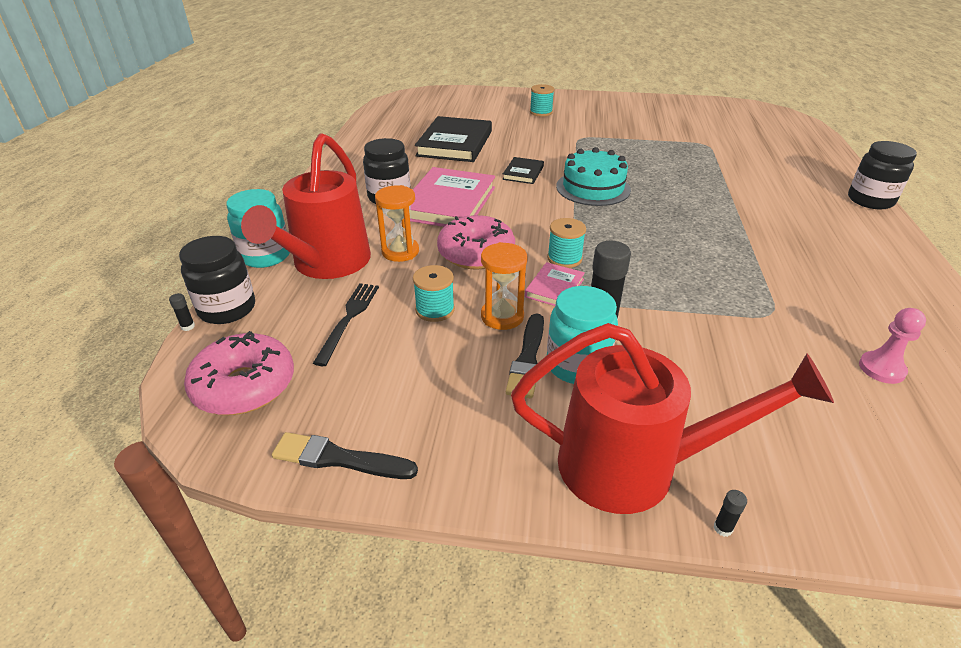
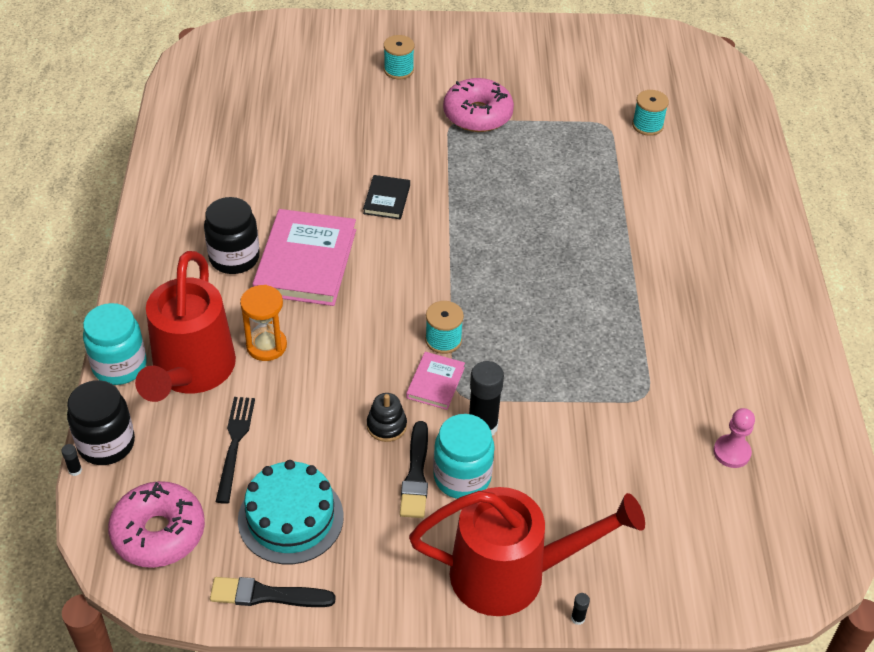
camera: 10 degrees left, 10 degrees up
turquoise spool [413,265,455,322] -> turquoise spool moved to [632,90,669,136]
black book [415,116,492,162] -> none
pink donut [437,215,515,270] -> pink donut moved to [443,78,514,132]
orange hourglass [481,242,528,330] -> black stacking toy [367,393,407,442]
turquoise cake [556,147,631,206] -> turquoise cake moved to [238,460,344,564]
black jar [848,141,917,209] -> none

